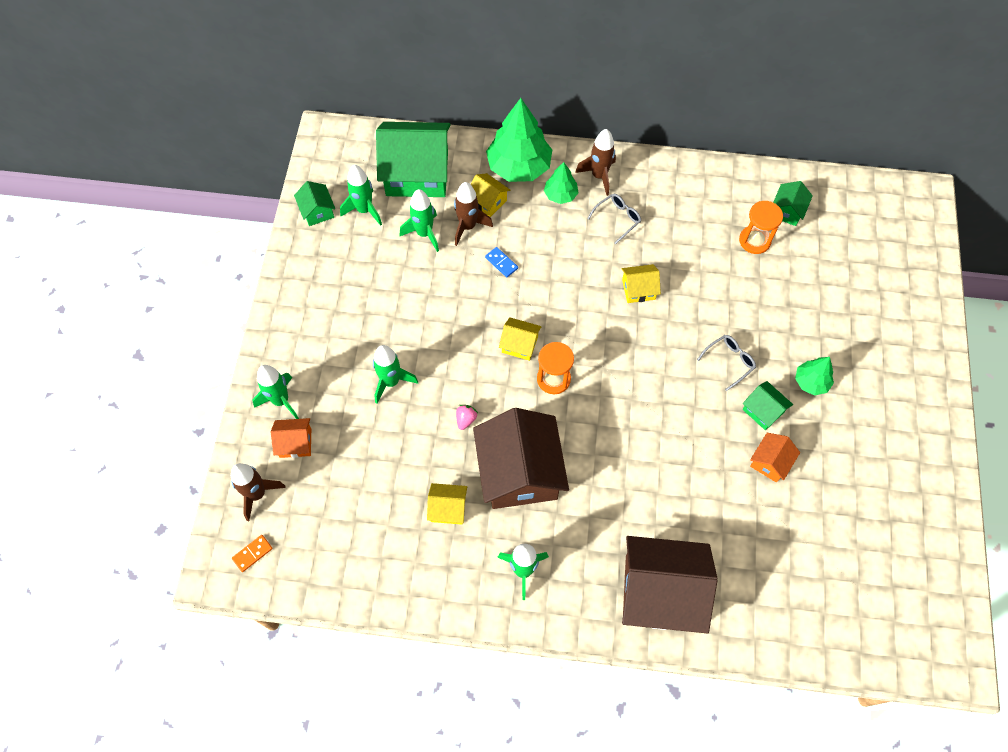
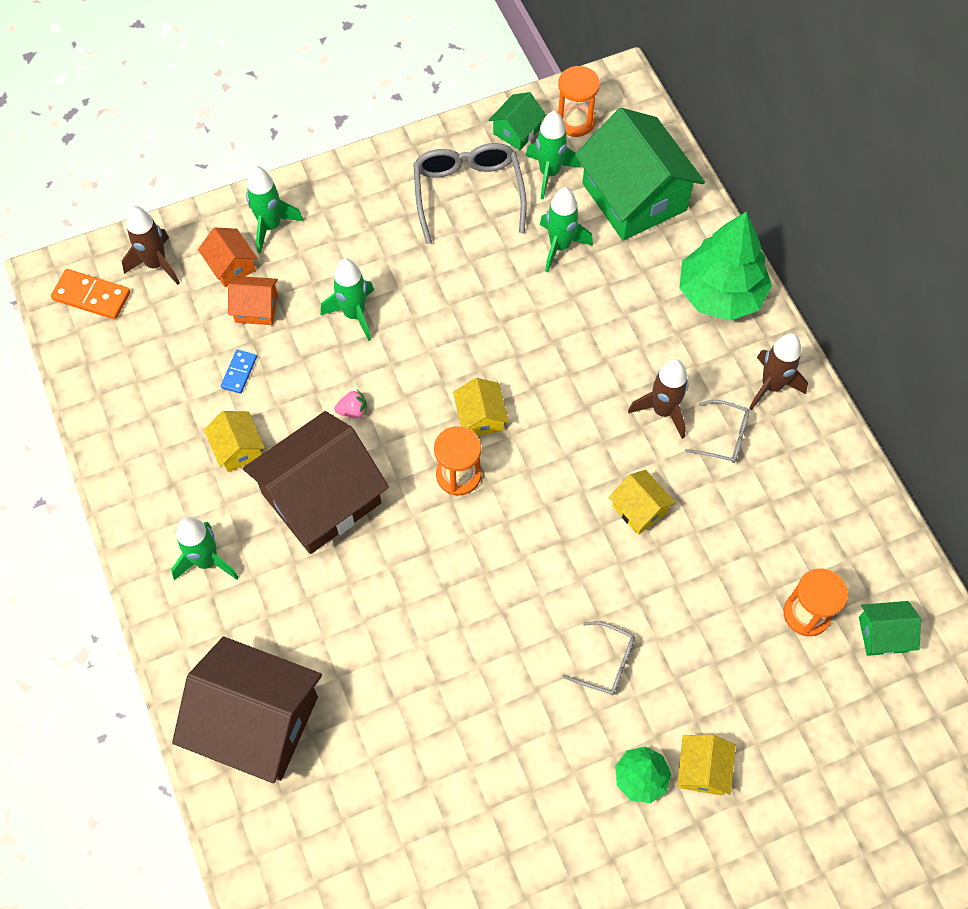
camera: 60 degrees right, 0 degrees up
orange domino [232,535,273,572] -> orange domino [51,269,130,319], size x1.65
brown rocket [454,182,493,246] -> brown rocket moved to [628,359,688,439]
yellow house [471,173,510,217] -> yellow house moved to [677,735,736,795]
blue domino [485,247,518,277] -> blue domino moved to [221,349,257,394]
green tree [544,162,579,204] -> none
brown house [622,536,717,633] -> brown house turned 45 degrees counterclockwise [172,637,322,783]
green house [743,381,793,430] -> none
orange house [750,433,800,482] -> orange house moved to [228,276,278,325]
none -> grey glasses [413,143,527,244]
none -> orange hourglass [557,66,600,137]

